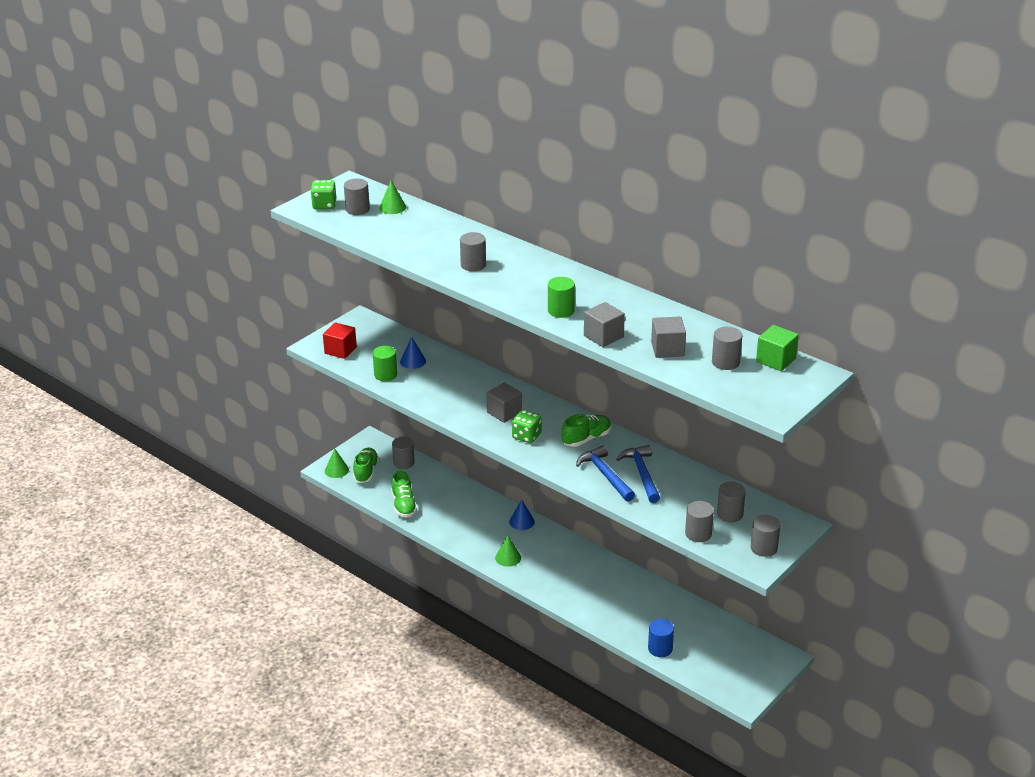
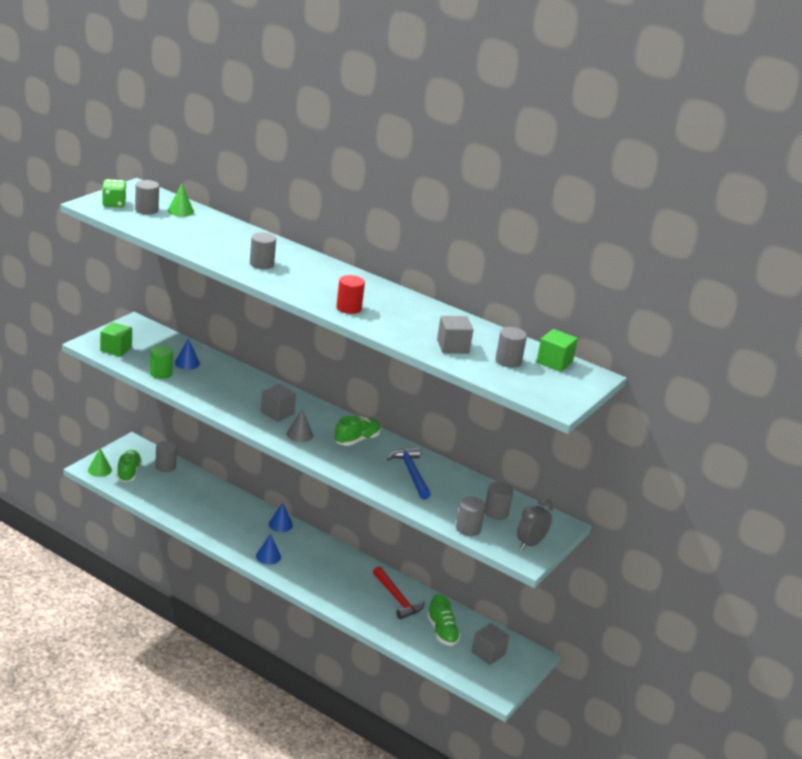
camera: 10 degrees left, 5 degrees down
red cube [323,322,357,359] -> green cube [100,322,132,357]
green shoe [391,471,417,518] -> green shoe moved to [427,594,461,646]
green cone [495,535,521,567] -> blue cone [256,534,281,565]
green dice [512,410,542,443] -> grey cone [287,409,313,442]
green cylinder [548,277,575,318] -> red cylinder [336,275,365,314]
blue hammer [576,445,635,501] -> none
grey cube [584,302,625,347] -> grey cube moved to [472,623,509,665]
blue cylinder [648,619,674,657] -> none
grey cylinder [751,515,781,557] -> grey clock [517,499,553,550]
none -> red hammer [373,567,425,619]

